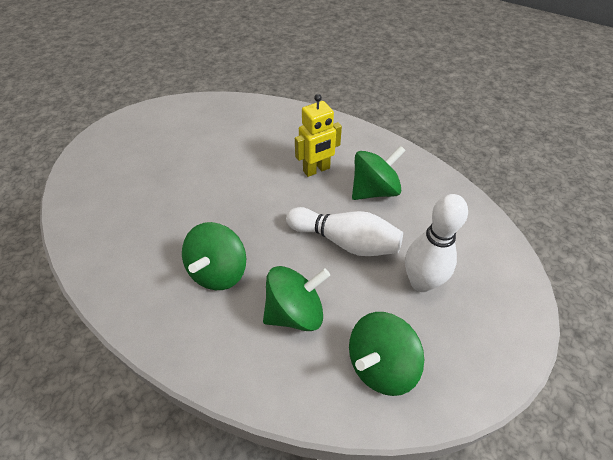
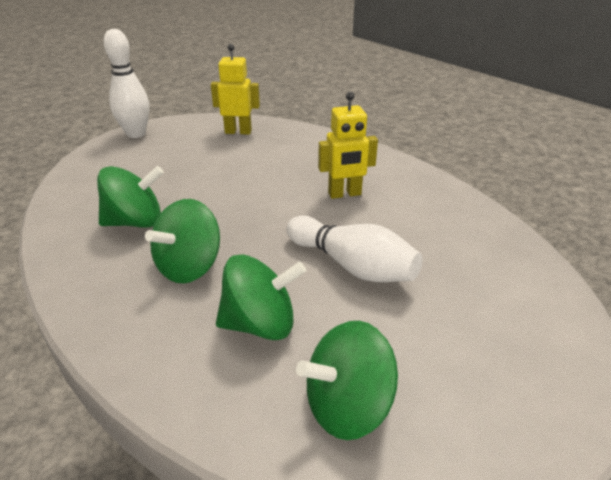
camera: 15 degrees right, 15 degrees down
green spinning top [352,145,406,200] -> green spinning top moved to [97,166,164,228]
white bowling pin [405,194,468,292] -> white bowling pin moved to [103,29,150,138]
none -> yellow robot [211,44,260,135]

